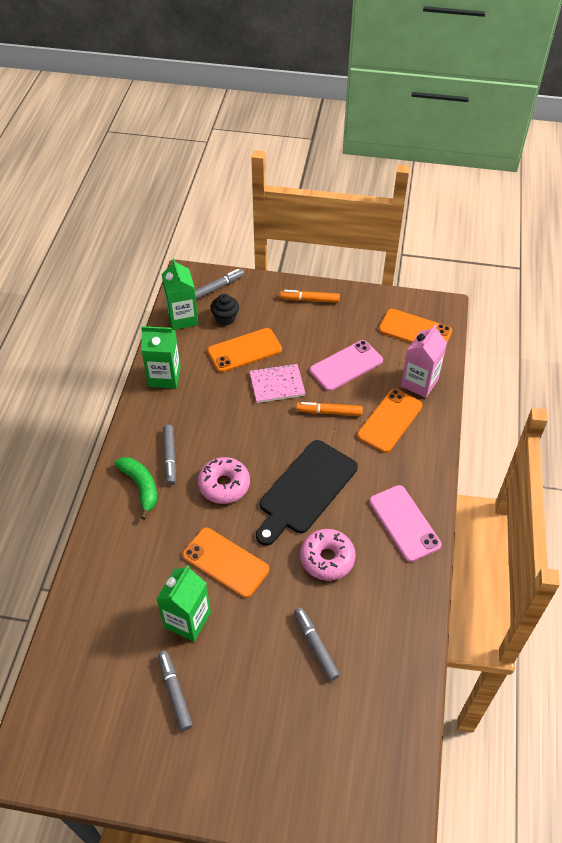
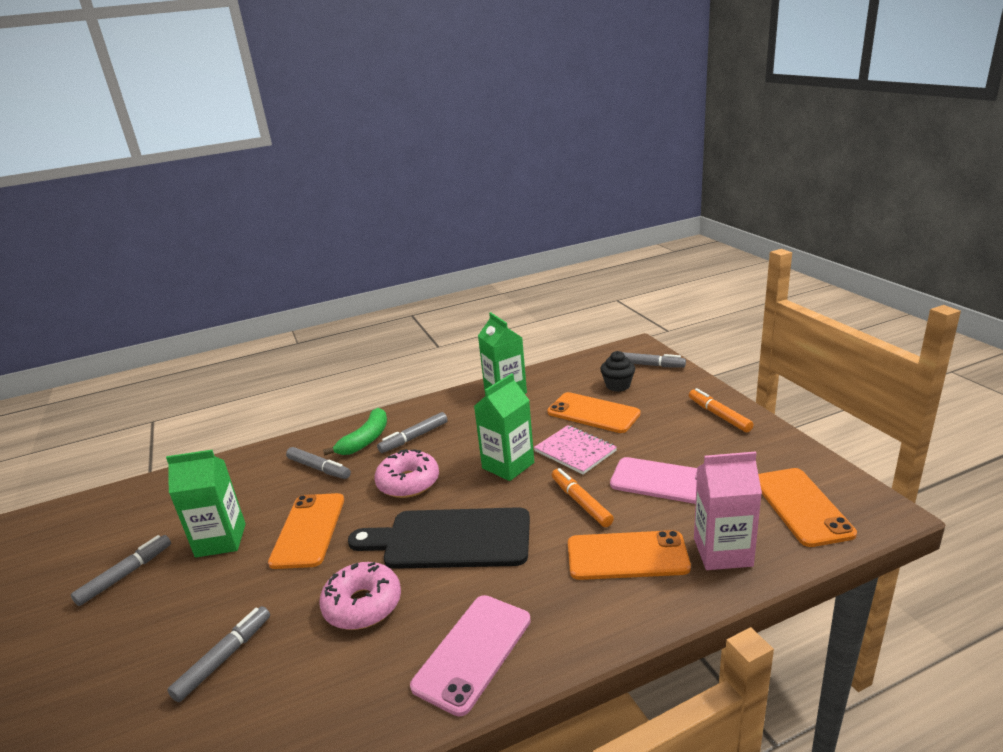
camera: 60 degrees right, 25 degrees down
green carton [162,258,199,330] -> green carton moved to [474,373,534,481]
none -> grey marker [286,447,351,479]

